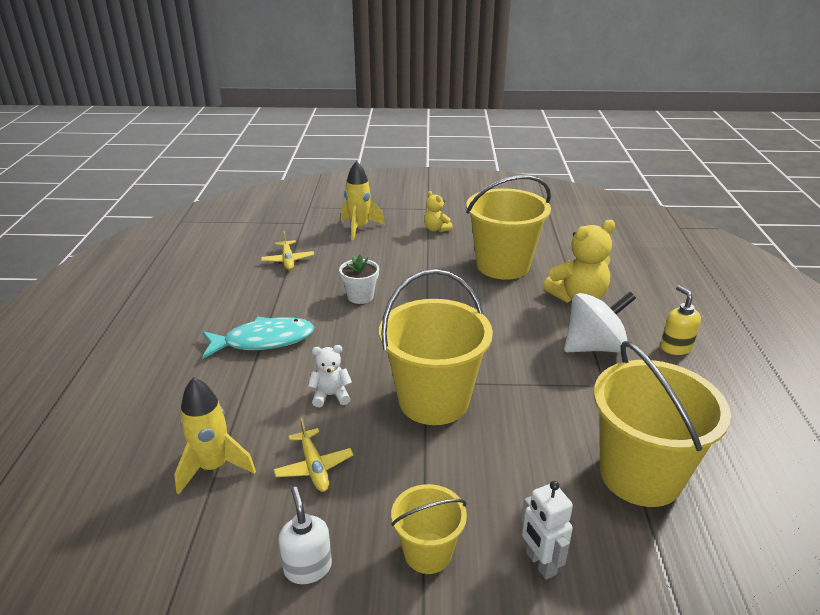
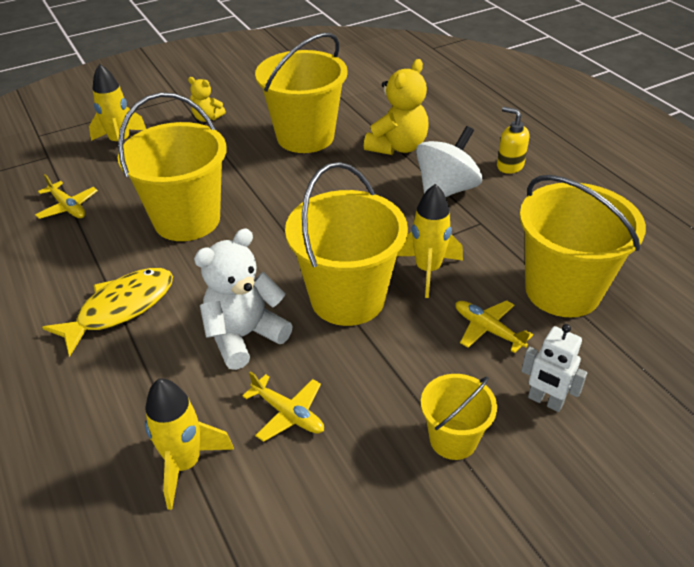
camera: 30 degrees left, 10 degrees up
turquoise fish [202,317,314,359] -> yellow fish [42,268,173,357]
white soap dispenser [279,487,332,584] -> none
white teddy bear [308,345,352,407] -> white teddy bear [194,229,293,370], size x1.83
white flower pot [339,255,379,304] -> yellow bucket [118,92,226,241]
none -> yellow rocket [397,184,463,298]
none -> yellow plane [456,300,533,353]

